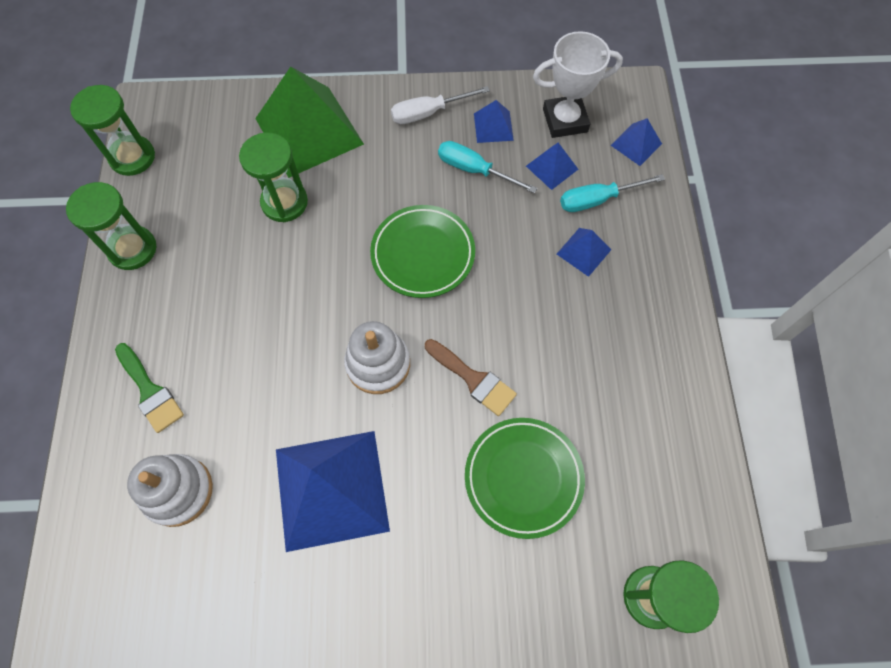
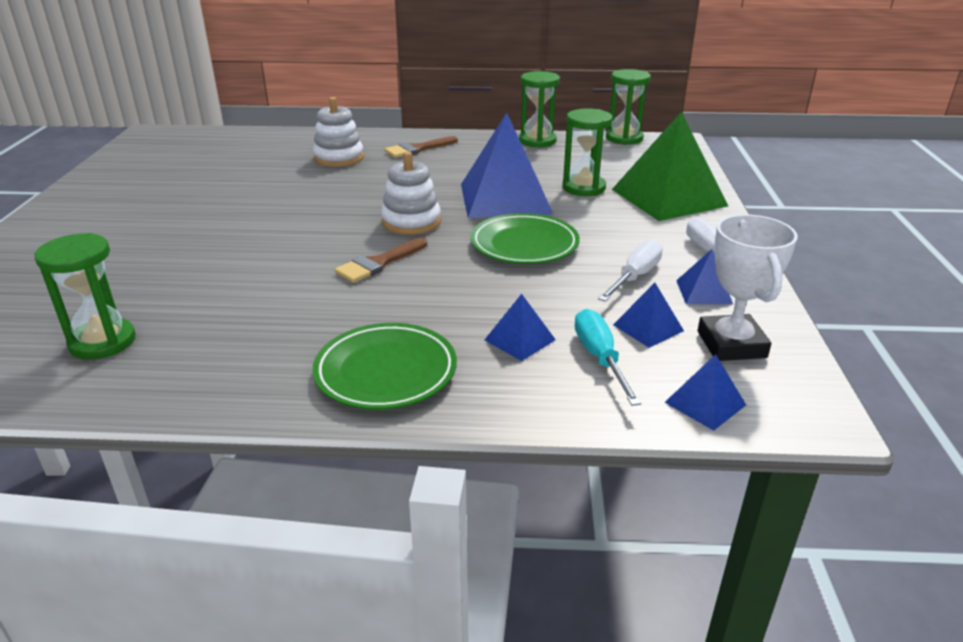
camera: 95 degrees right, 35 degrees down
green brush [115,343,184,433] -> brown brush [384,136,458,158]
blue pyramid [276,431,390,552] -> blue pyramid moved to [461,113,553,218]
turquoise screwdriver [438,141,537,193] -> white screwdriver [598,240,663,302]
green plate [465,418,585,539] -> green plate moved to [313,323,457,410]

